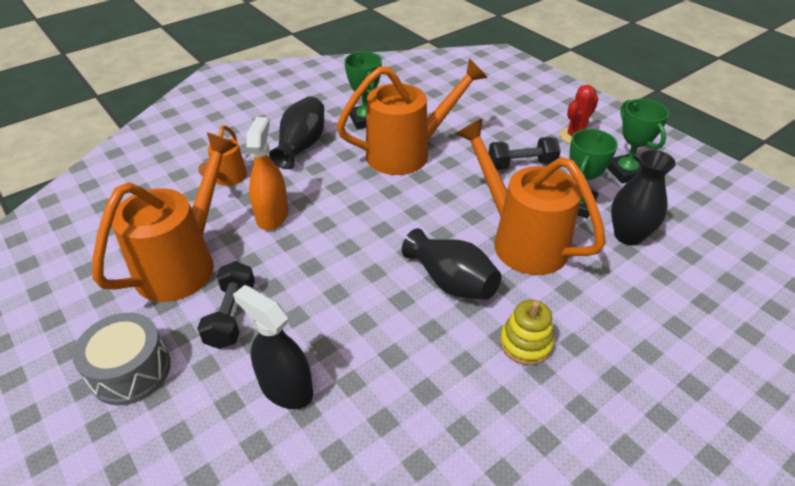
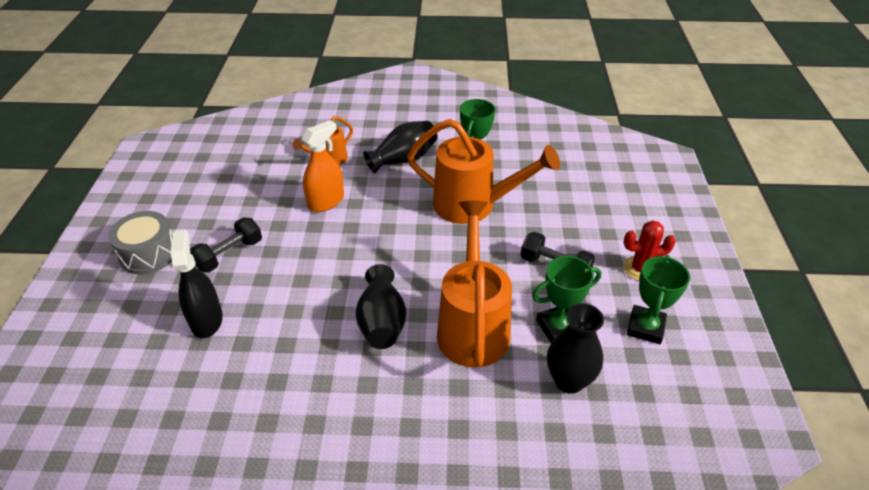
camera: 40 degrees right, 0 degrees up
orange watering can [92,133,237,302] -> none
yellow stacking toy [500,300,554,365] -> none

